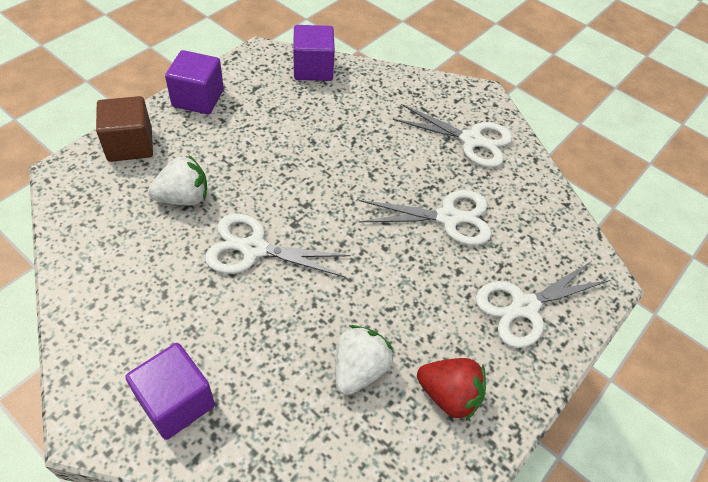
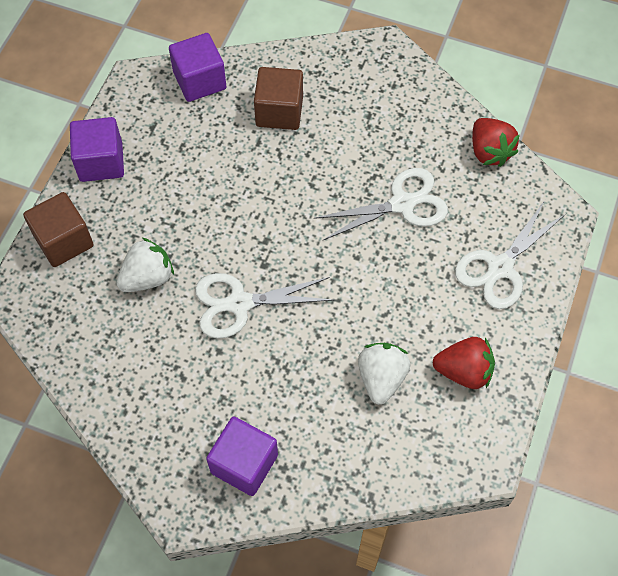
camera: 15 degrees left, 10 degrees up
white scissors [393,104,512,168] -> none
none -> brown cube [254,67,303,130]
none -> red strawberry [472,118,520,167]

